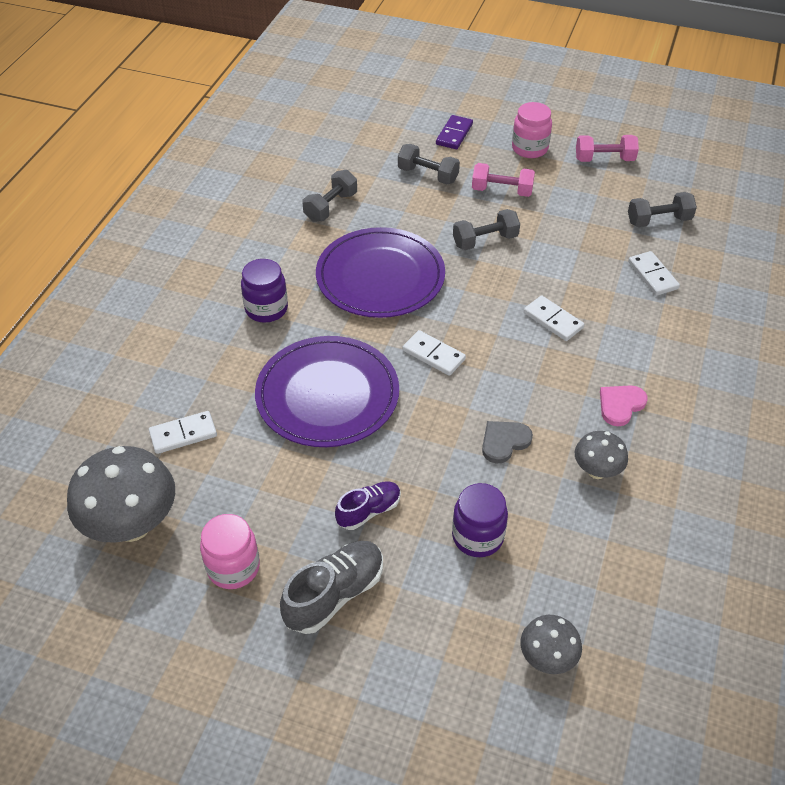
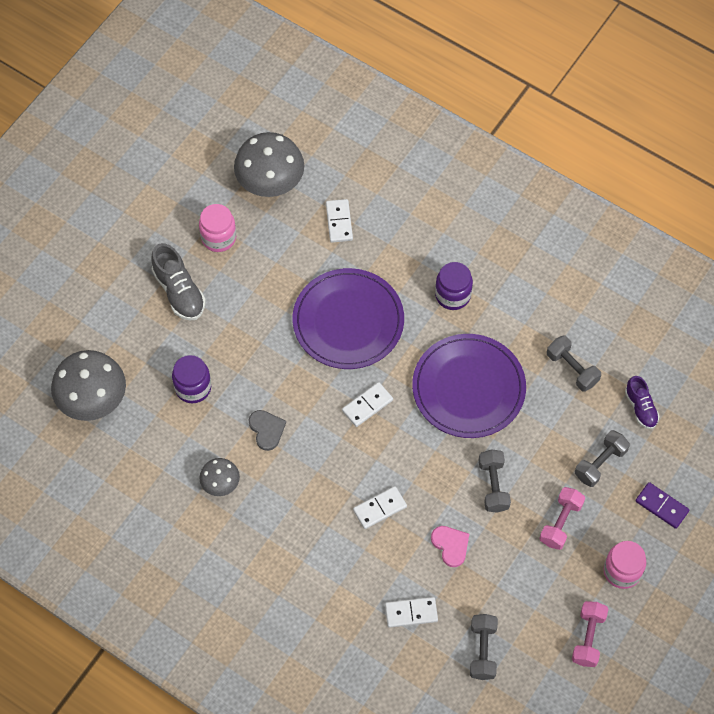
camera: 105 degrees right, 15 degrees up
purple shoe [335,481,401,530] -> purple shoe moved to [625,376,659,429]
grey mushroom [520,615,582,674] -> grey mushroom [51,350,126,421], size x1.88
pink heart [600,385,647,426] -> pink heart moved to [431,526,469,567]

